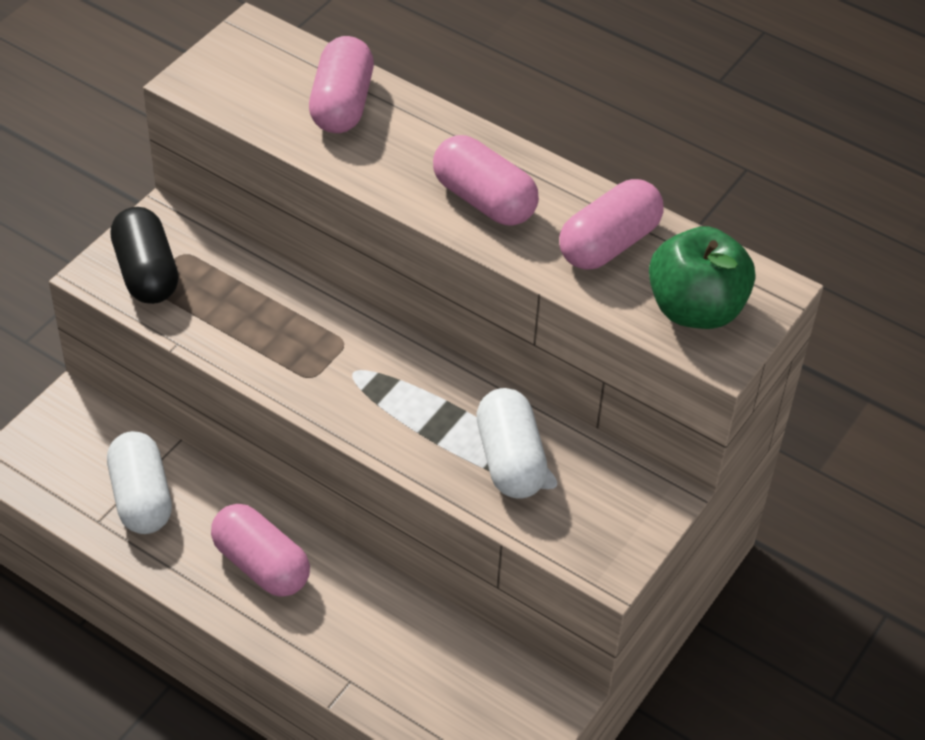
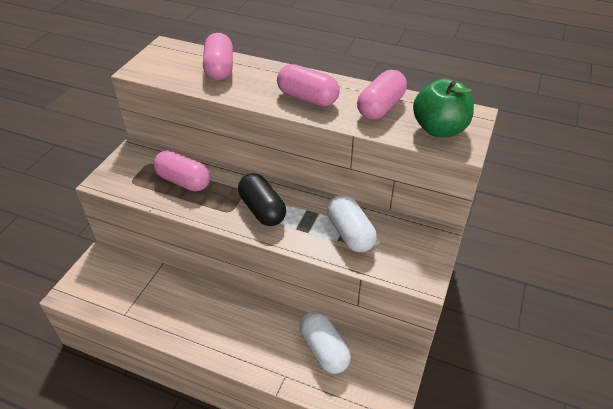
camera: 10 degrees left, 5 degrees down
white capsule [107,431,172,534] -> white capsule moved to [300,311,351,374]
black capsule [110,207,179,304] -> black capsule moved to [238,173,286,226]
pink capsule [211,504,310,597] -> pink capsule moved to [154,150,211,191]

